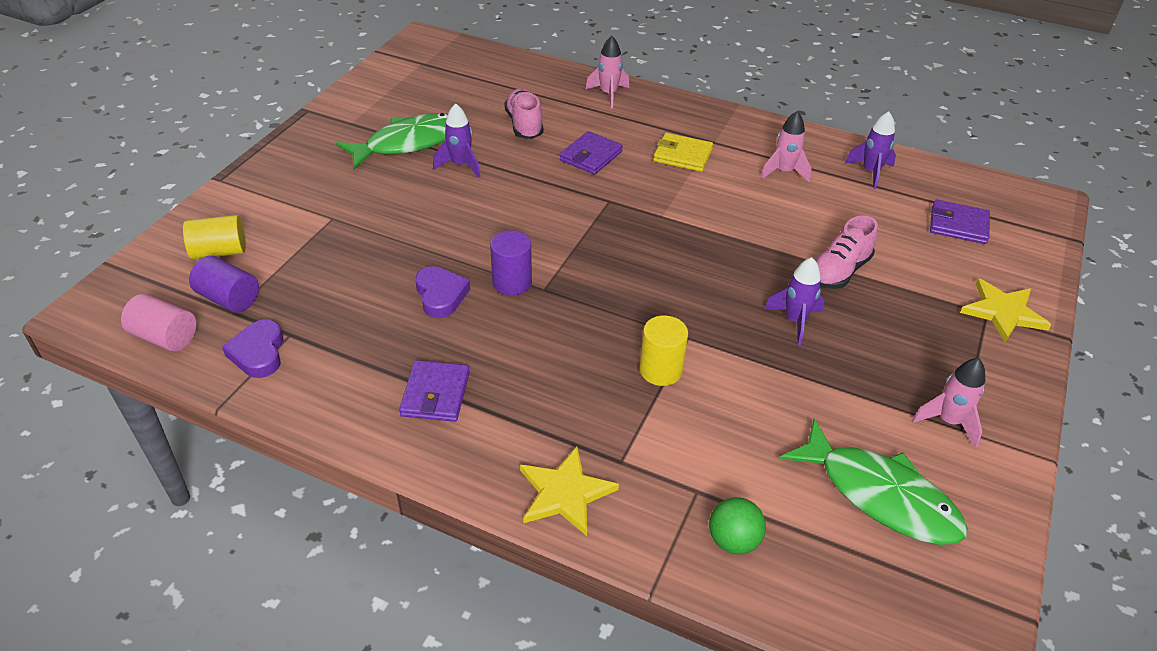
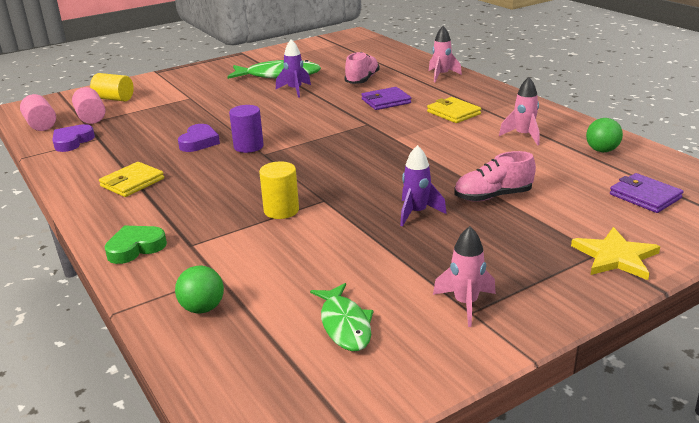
camera: 35 degrees right, 15 degrees down
purple cylinder [189,256,259,313] -> pink cylinder [72,87,105,124]
purple wallet [399,360,470,422] -> yellow wallet [99,162,164,197]
yellow star [520,446,619,536] -> green heart [104,226,167,264]
green fish [780,418,968,545] -> green fish [310,283,373,351], size x0.63
purple rocket [845,111,896,189] -> green ball [586,118,623,152]

